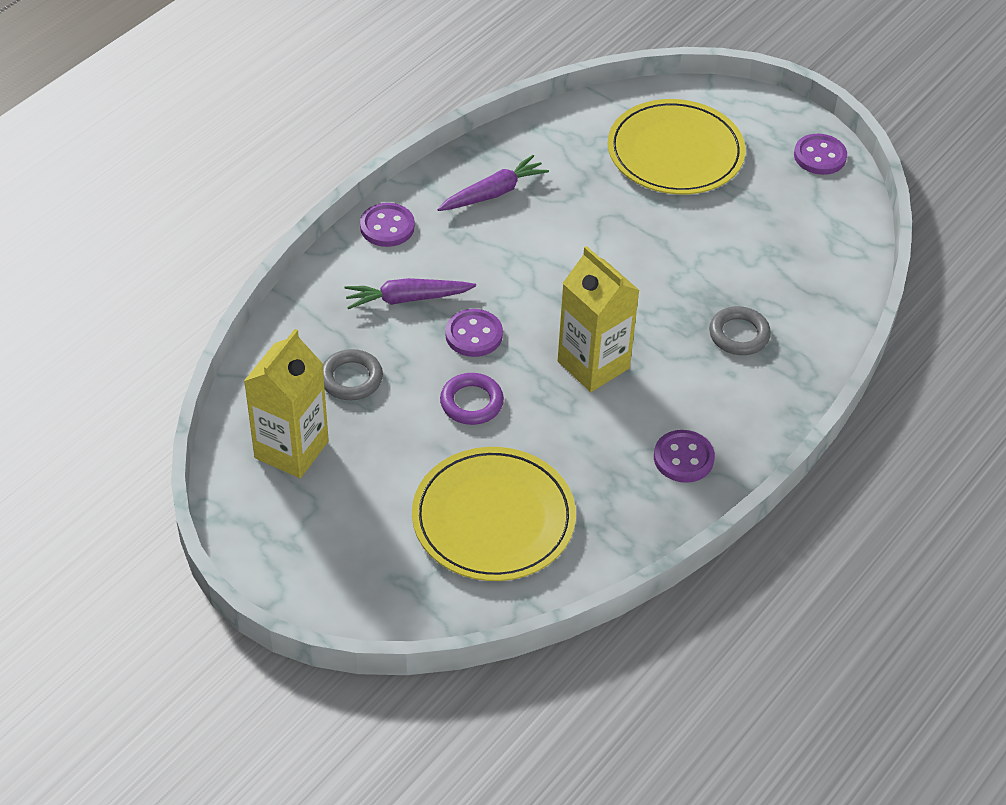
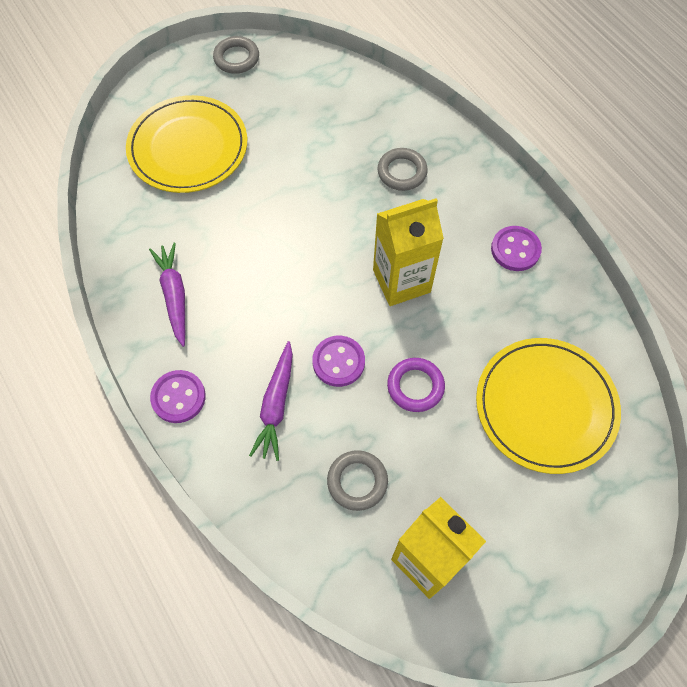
camera: 70 degrees left, 15 degrees up
purple button [794,134,847,175] -> grey ring [213,36,259,74]

